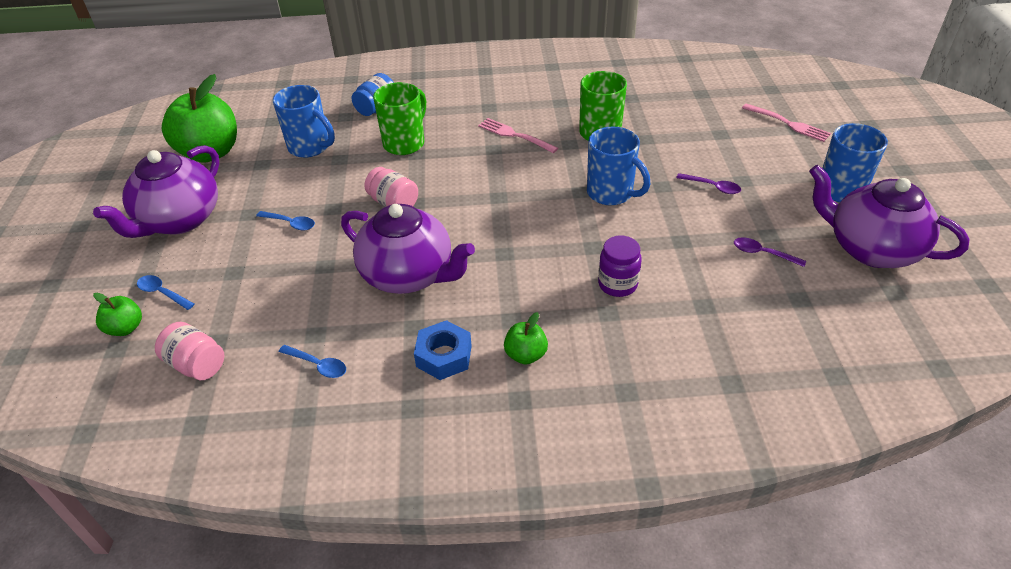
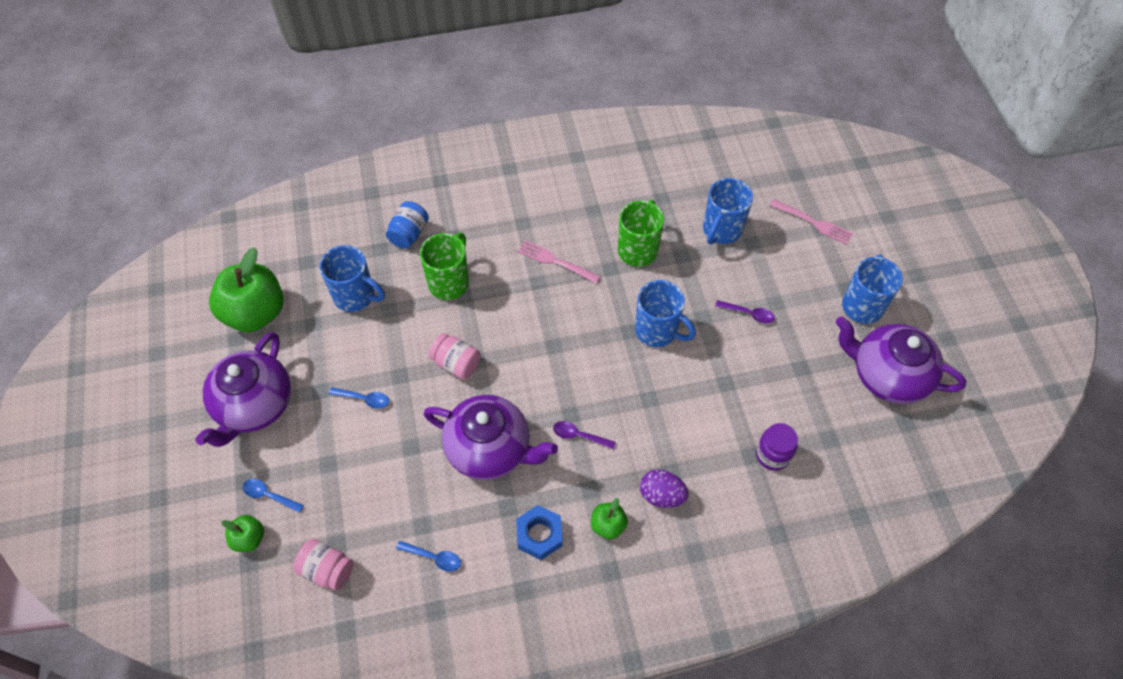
camera: 10 degrees left, 15 degrees up
purple jar [598,235,642,297] -> purple jar moved to [756,423,798,471]
purple spoon [734,237,806,267] -> purple spoon moved to [553,421,616,449]
none -> purple egg [640,469,689,508]
none -> blue mug [703,178,753,245]

